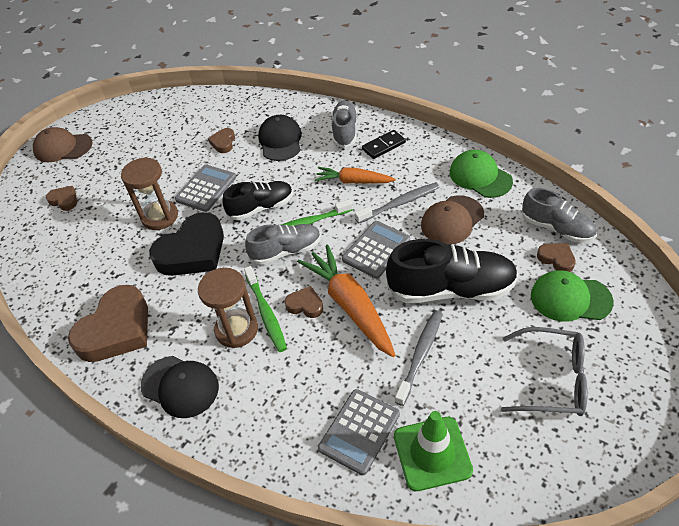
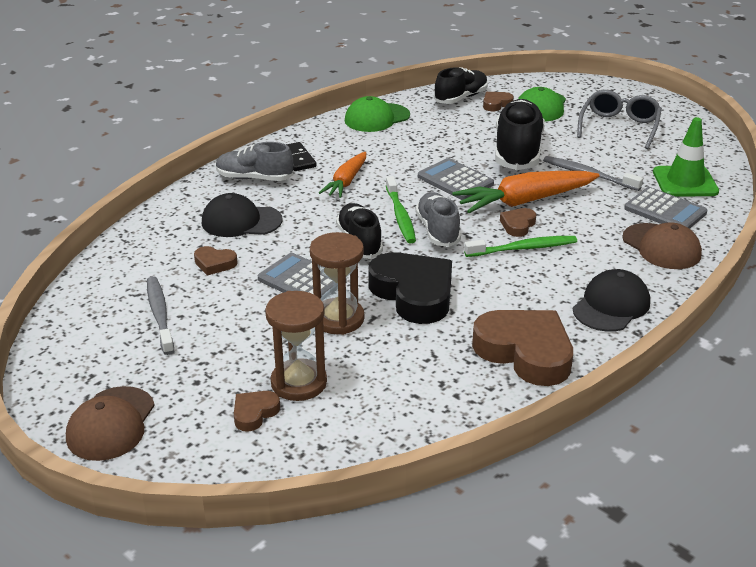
camera: 85 degrees left, 15 degrees down
brown hourglass [198,268,258,348] -> brown hourglass moved to [265,291,327,401]
grey toothbrush [355,183,439,224] -> grey toothbrush moved to [147,276,174,355]
brown cap [421,195,484,244] -> brown cap moved to [622,222,702,269]
grey shoe [522,188,597,243] -> black shoe [434,67,488,104]

